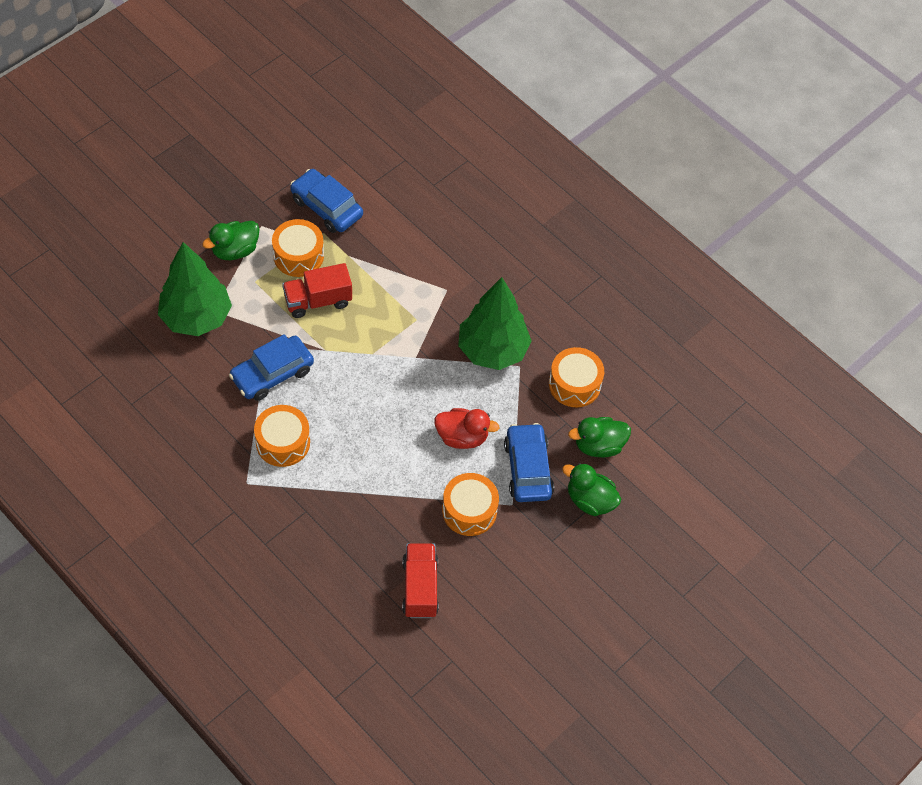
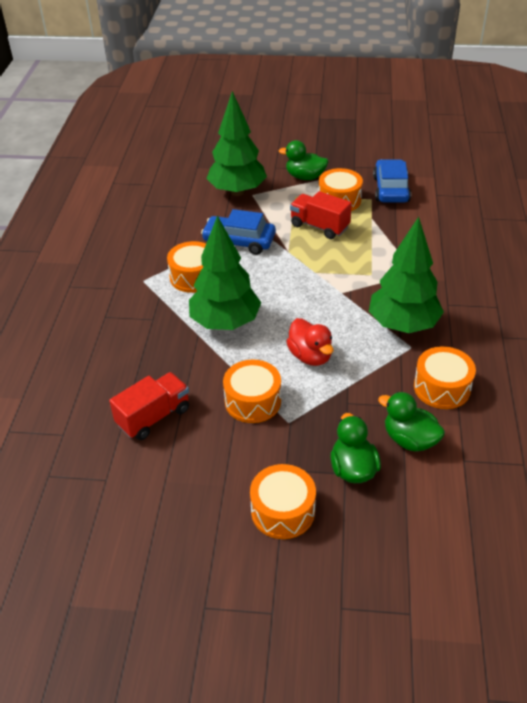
camera: 55 degrees right, 15 degrees down
blue car [504,423,554,502] -> none
none -> green tree [189,215,261,330]
none -> orange drum [250,464,316,539]

